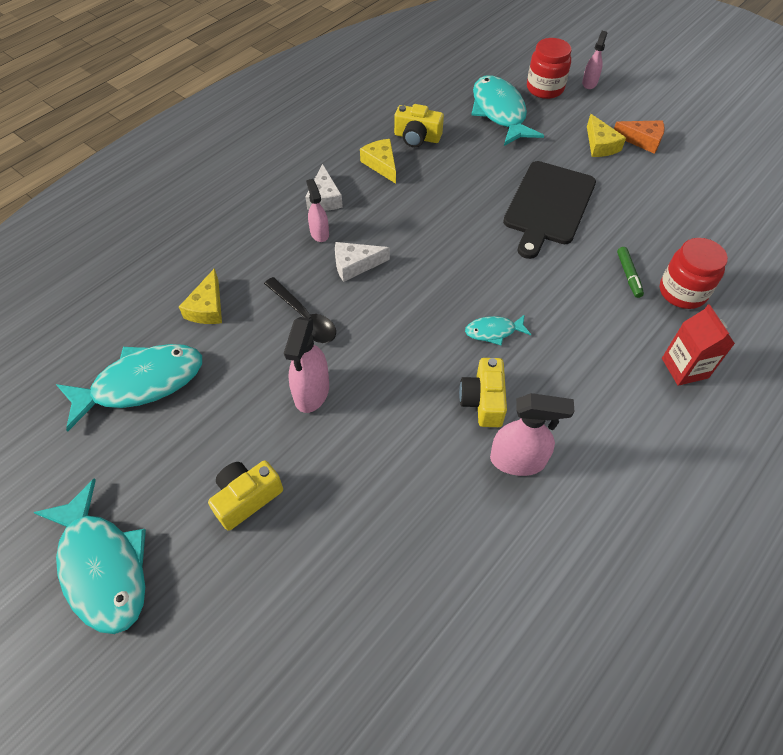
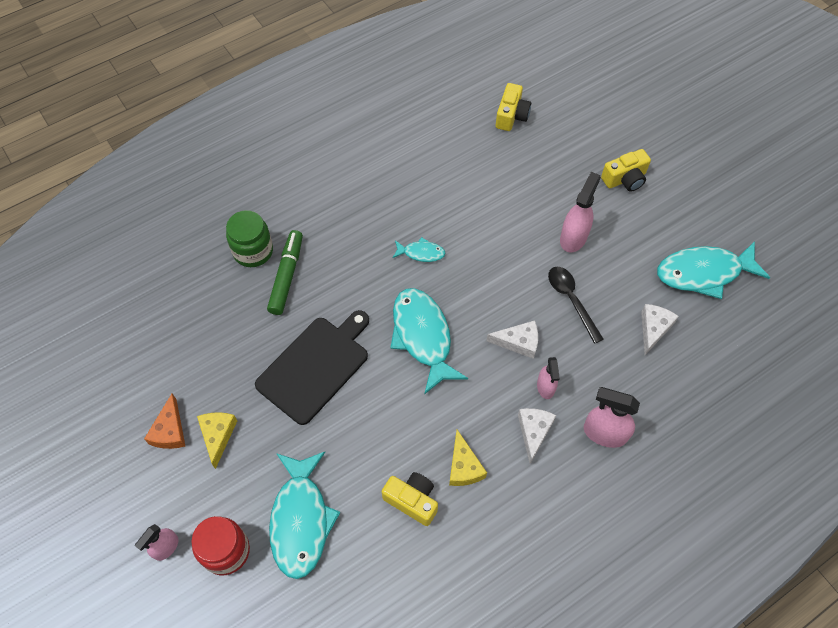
camera: 165 degrees left, 5 degrees up
turquoise fish [33,479,146,634] -> turquoise fish moved to [390,288,468,394]
yellow cheese [179,268,222,324] -> white cheese [641,304,679,355]
yellow camera [459,358,507,427] -> yellow camera moved to [496,83,531,131]
pink spray bottle [490,393,574,476] -> pink spray bottle moved to [584,387,640,448]
orange cheese [614,120,665,154] -> orange cheese turned 120 degrees counterclockwise [144,393,185,449]
green marker [617,247,644,298] -> green marker [267,230,303,315], size x1.74
red jar [660,238,728,309] -> green jar [226,210,273,267]
red carton [662,304,735,386] -> none

